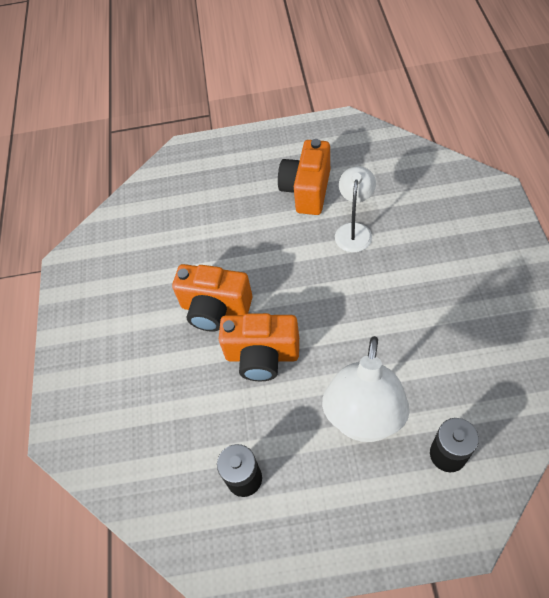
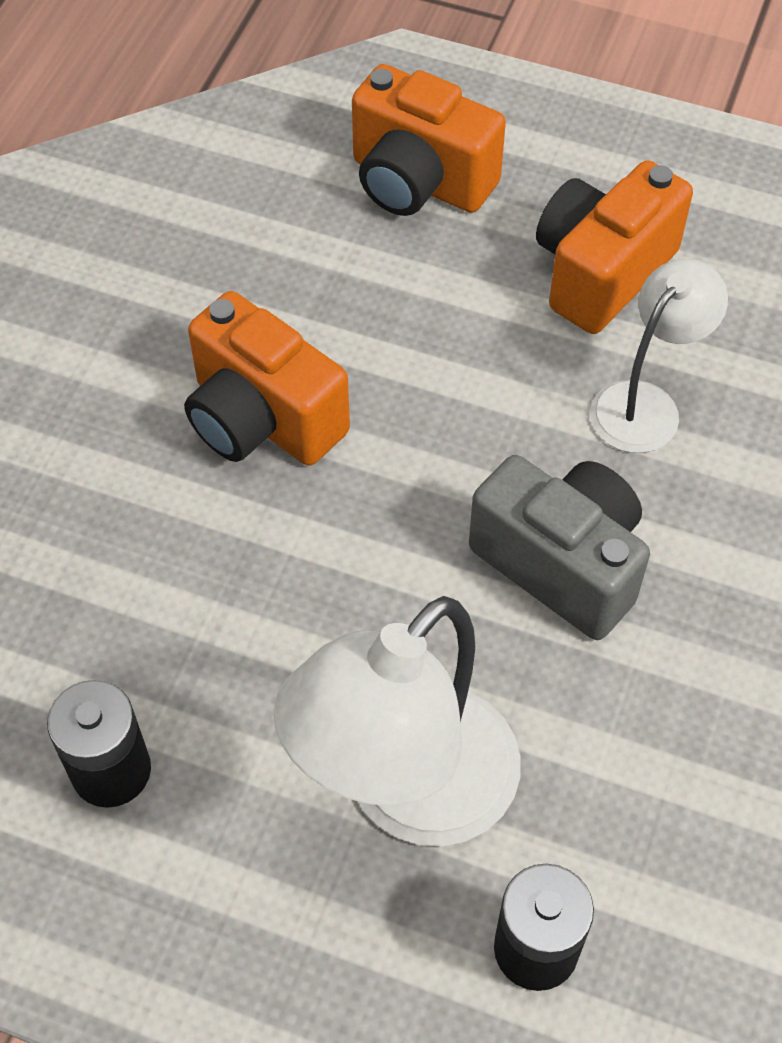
camera: 20 degrees right, 0 degrees up
orange camera [219,313,299,381] -> orange camera moved to [352,64,506,216]
none -> grey camera [469,455,650,640]

